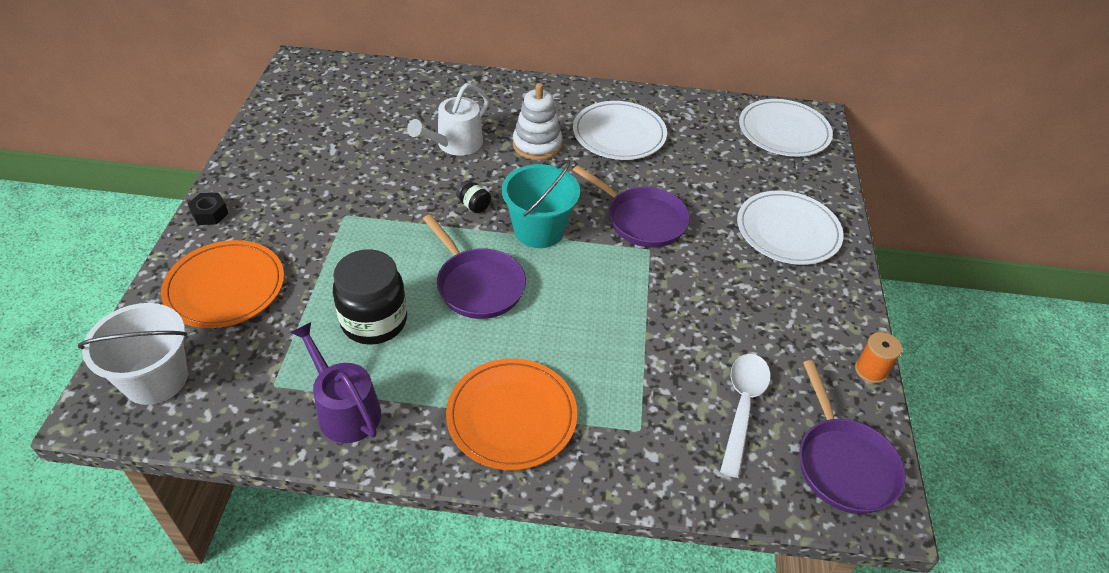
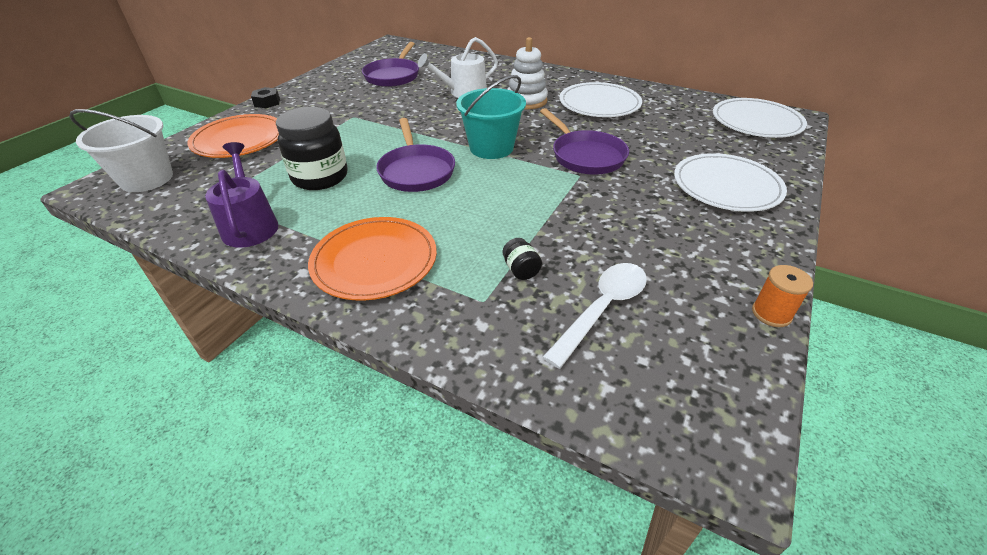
camera: 25 degrees right, 5 degrees down
black jar [456,180,491,213] -> black jar moved to [503,238,542,280]
purple pan [799,360,906,514] -> purple pan moved to [362,42,419,87]

